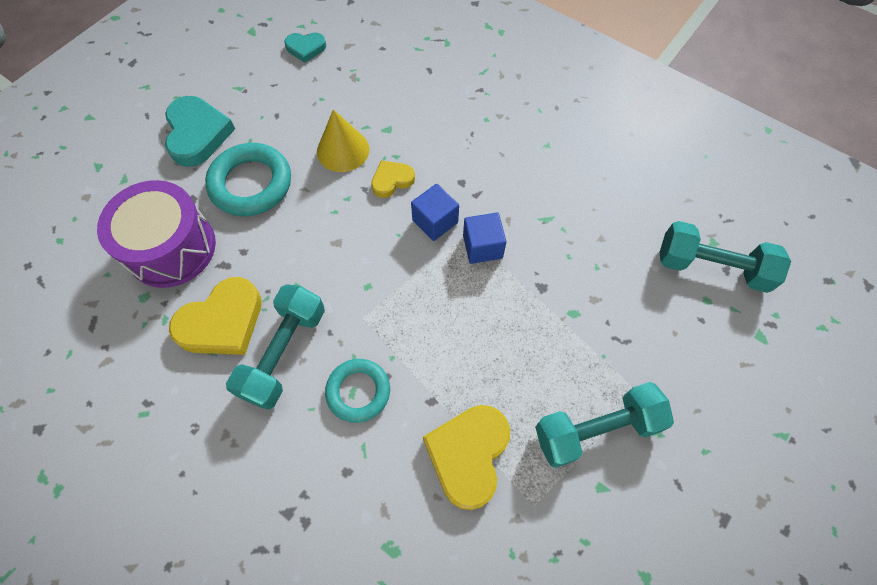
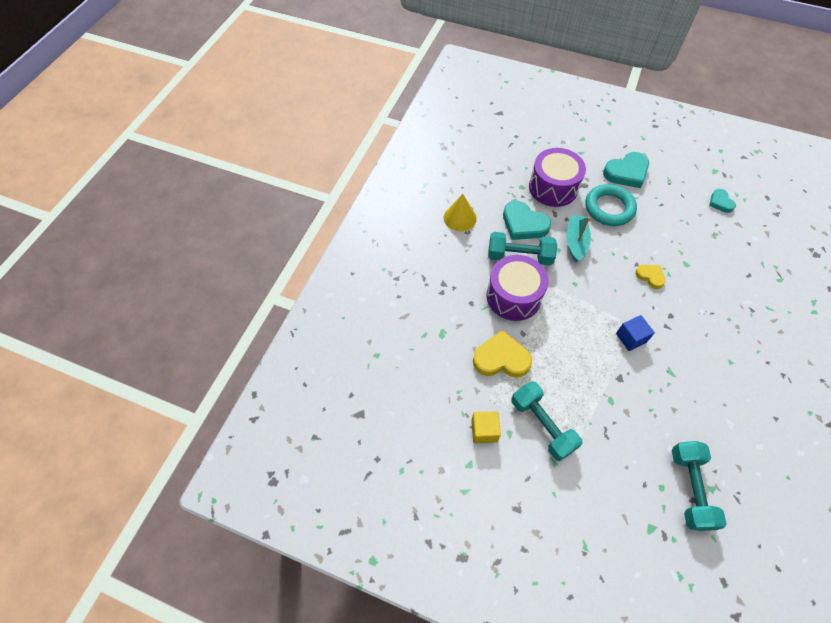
camera: 75 degrees right, 5 degrees down
yellow heart [169,277,262,355] -> turquoise heart [503,201,551,240]
yellow cone [317,109,369,172] -> yellow cone moved to [444,194,477,231]
turquoise ring [325,359,390,423] -> purple drum [486,255,548,321]
blue cube [411,184,459,241] -> none
none -> yellow cube [471,411,501,443]
none -> turquoise boat [566,215,591,262]

